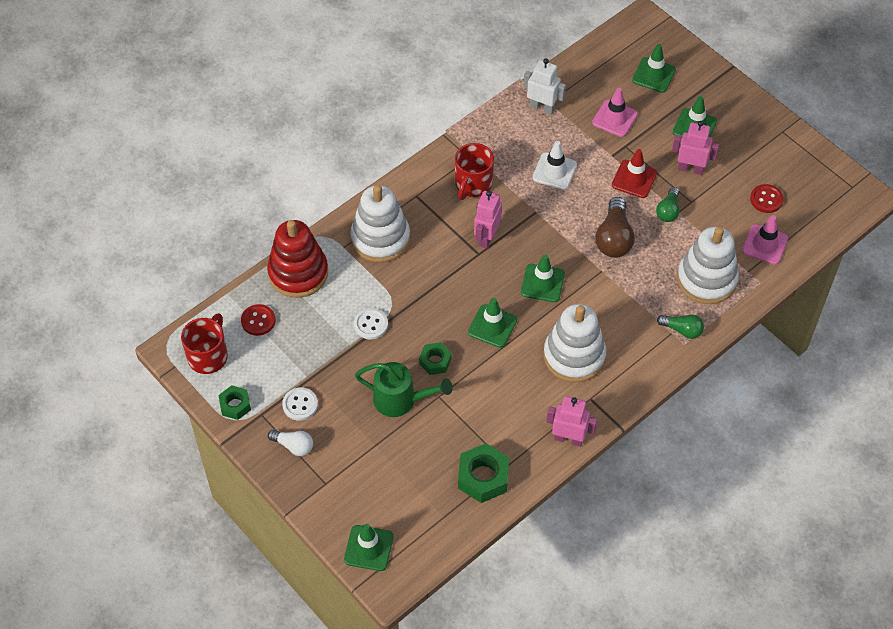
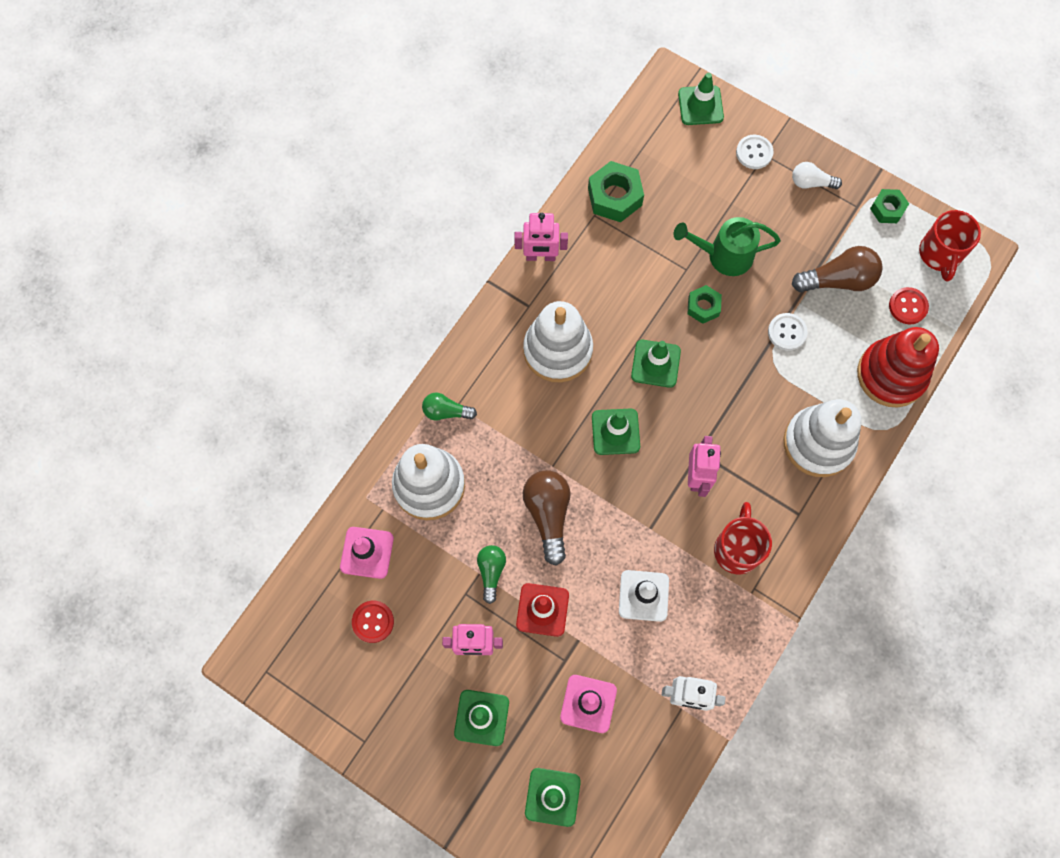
camera: 165 degrees right, 15 degrees up
white button [282,387,318,421] -> white button moved to [736,135,774,169]
none -> brown light bulb [792,246,883,293]

